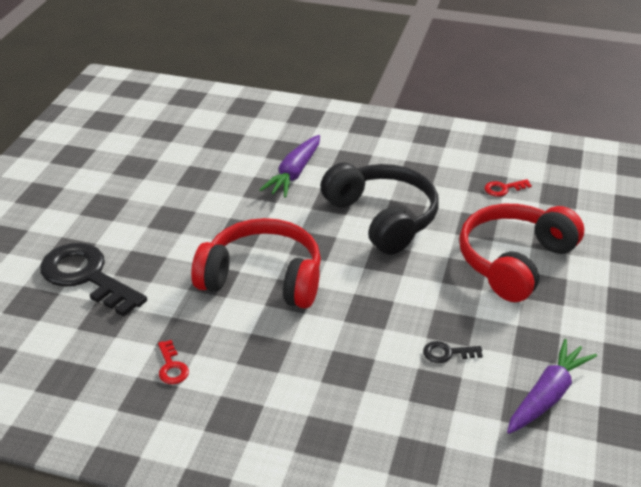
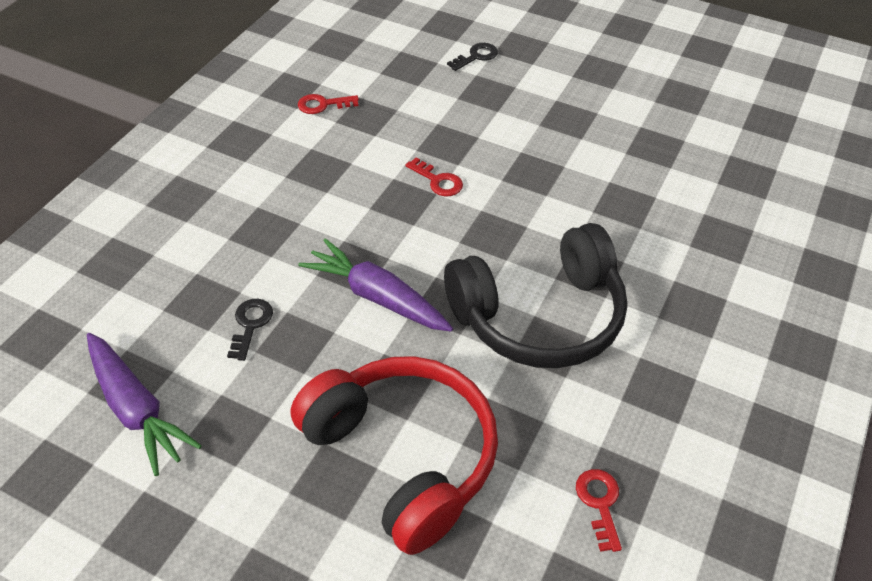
camera: 100 degrees right, 10 degrees up
black key [40,243,147,317] -> black key [447,43,498,71], size x0.42
red headphones [191,218,321,309] -> red key [406,157,463,196]
purple carrot [259,135,320,198] -> purple carrot moved to [298,238,453,332]

